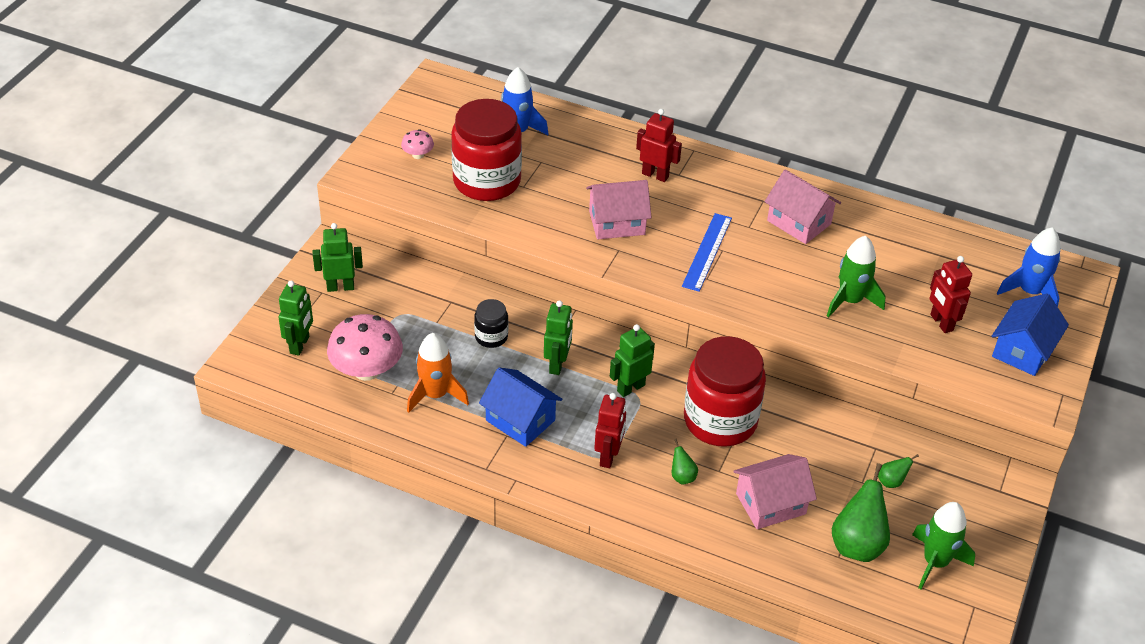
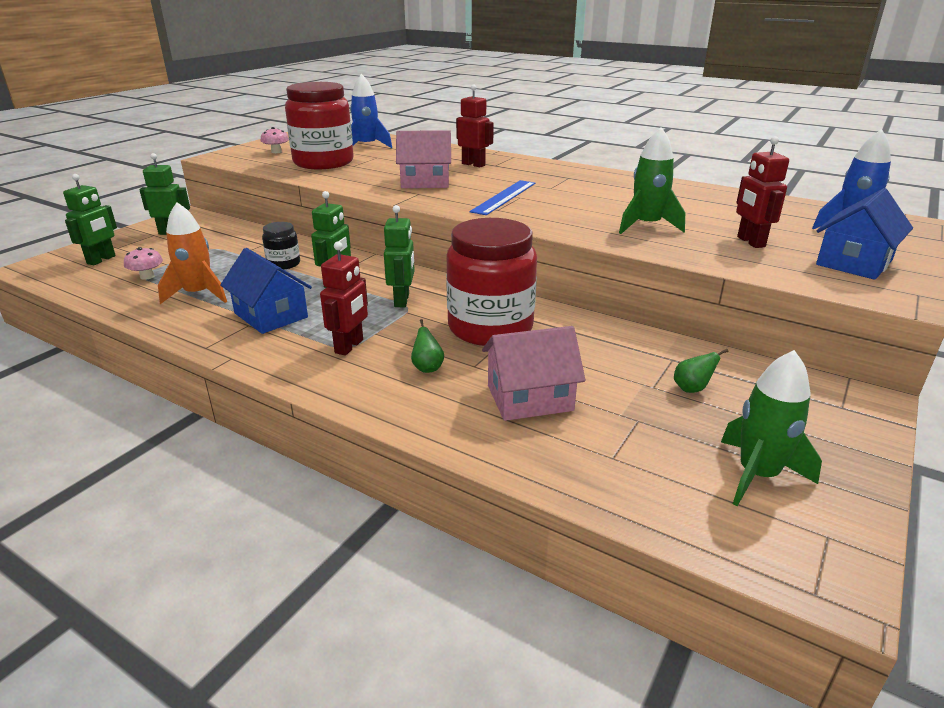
camera: 10 degrees right, 15 degrees down
pink mushroom [327,314,403,381] -> pink mushroom [124,247,163,280], size x0.48
green robot [610,324,655,397] -> green robot turned 120 degrees clockwise [384,205,415,307]
pink house [765,169,841,244] -> none
green pear [832,463,890,562] -> none

